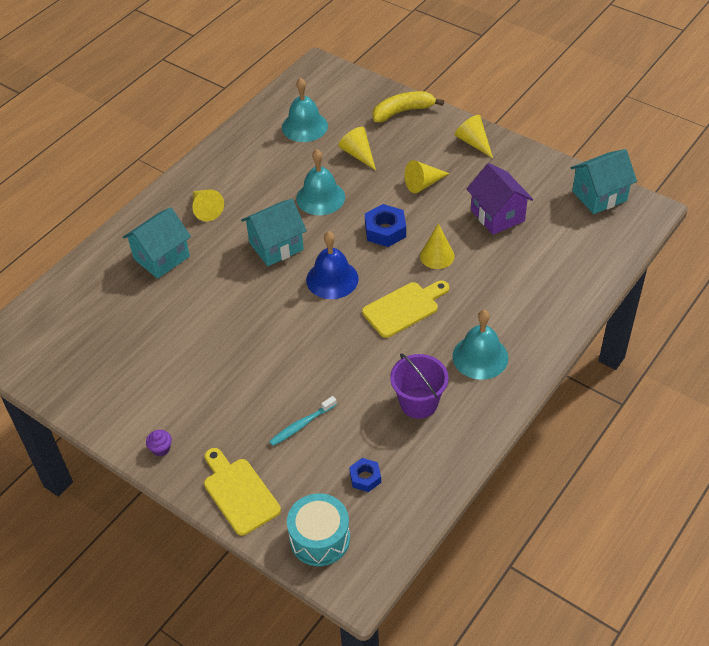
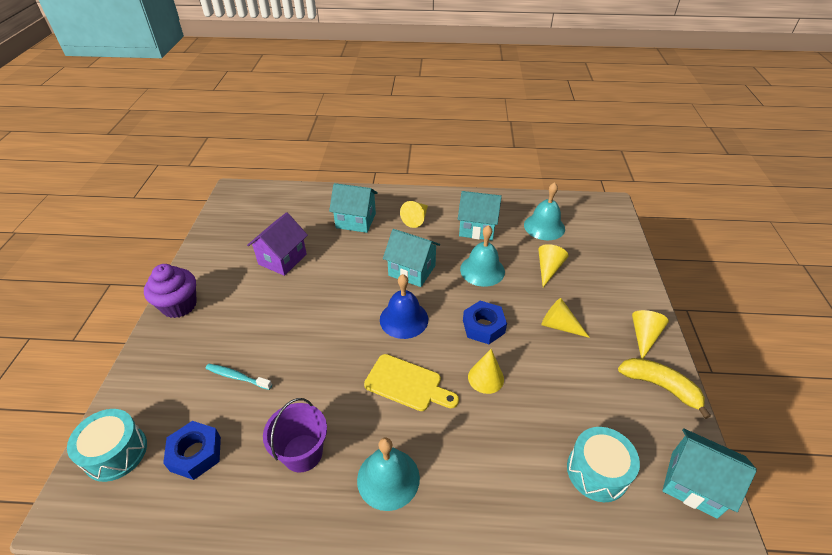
camera: 55 degrees right, 5 degrees down
purple cupcake [146,430,172,456] -> purple cupcake [144,264,197,318], size x2.30
yellow cutting board [204,448,281,536] -> none
blue nut [349,458,381,492] -> blue nut [163,421,221,480], size x1.61
yellow banana [372,91,444,122] -> yellow banana moved to [618,358,711,419]
purple house [467,163,533,235] -> purple house moved to [247,212,308,276]
none -> turquoise house [458,191,502,241]
none -> turquoise drum [567,427,640,502]

